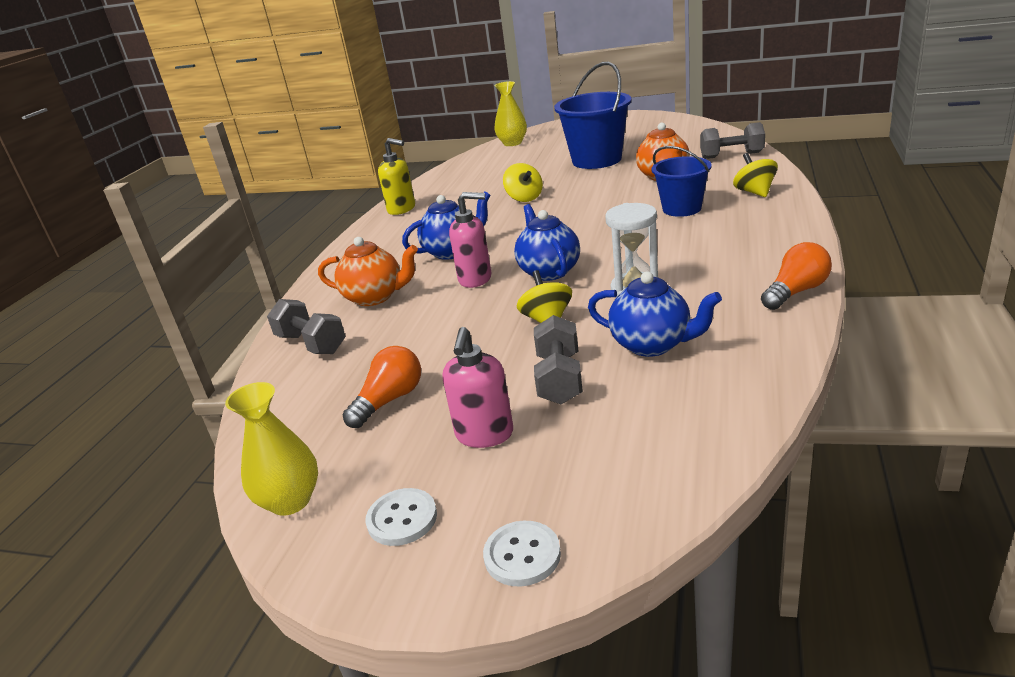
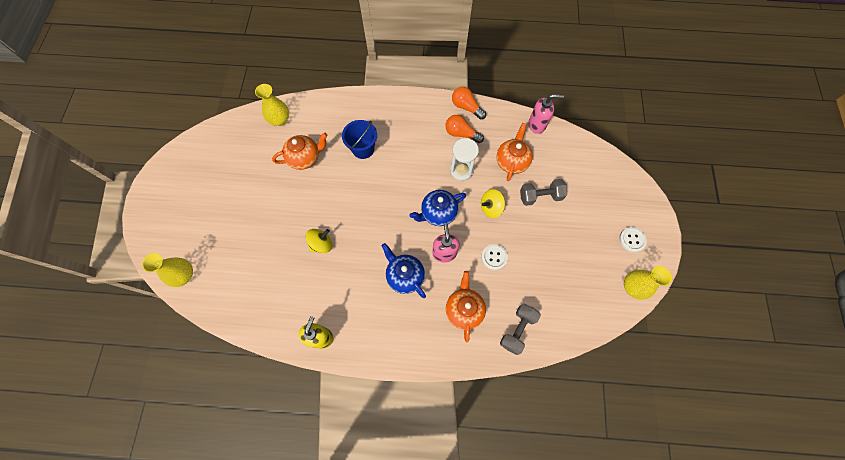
camera: 105 degrees left, 40 degrees up
orange light bulb [343,346,421,428] -> orange light bulb moved to [445,115,484,143]
pink soap dispenser [443,327,513,448] -> pink soap dispenser moved to [529,94,564,134]
white button [483,521,561,587] -> white button moved to [481,244,508,270]
blue bucket [554,62,632,169] -> none
blue teapot [588,271,722,357] -> orange teapot [496,123,533,181]
grey dumbbell [700,122,765,159] -> yellow vase [255,84,289,126]
yellow spinning top [733,153,778,197] -> none

